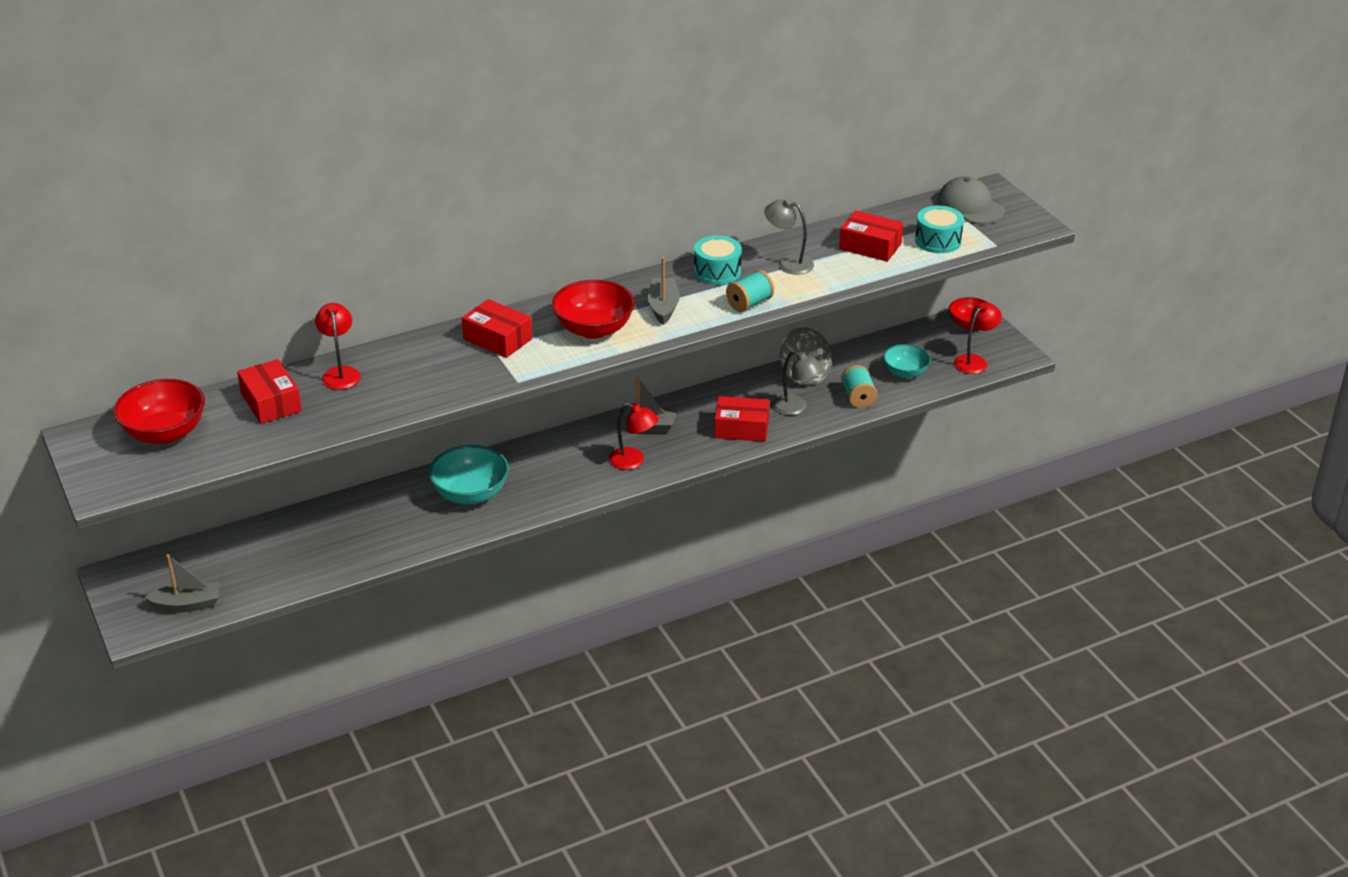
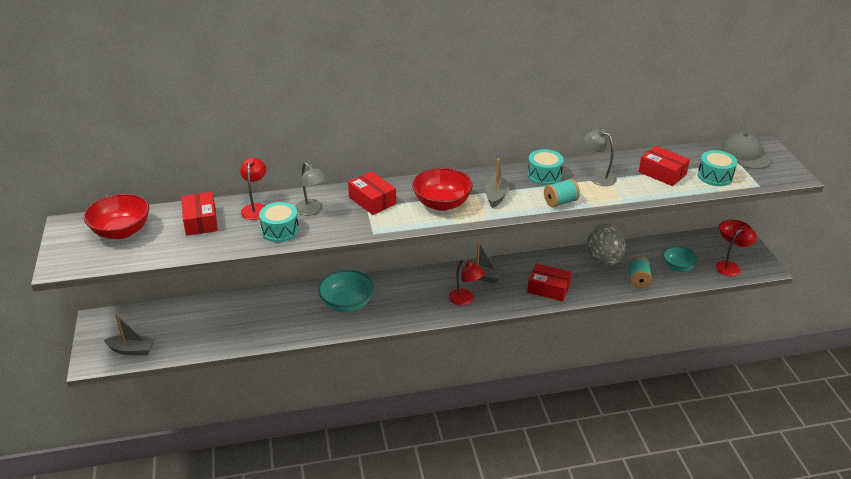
camera: 15 degrees right, 0 degrees up
grey lamp [772,350,823,415] -> grey lamp moved to [295,162,327,215]
none -> turquoise drum [259,202,299,242]

